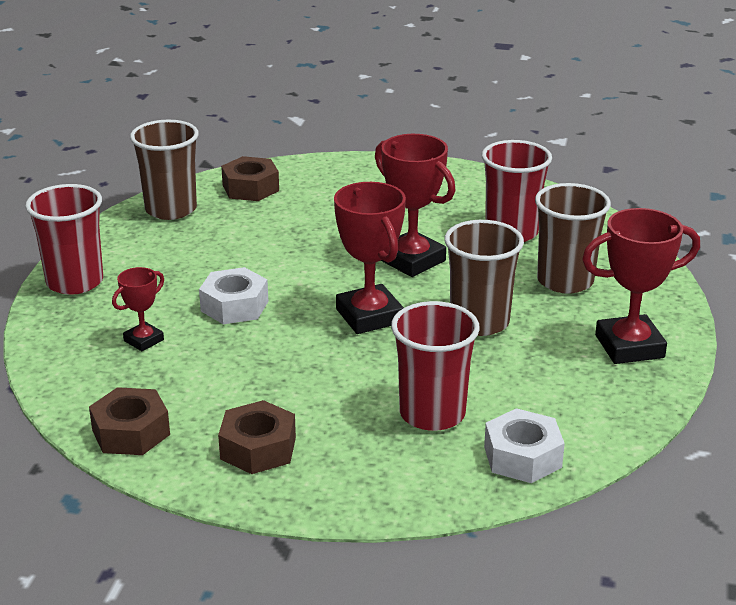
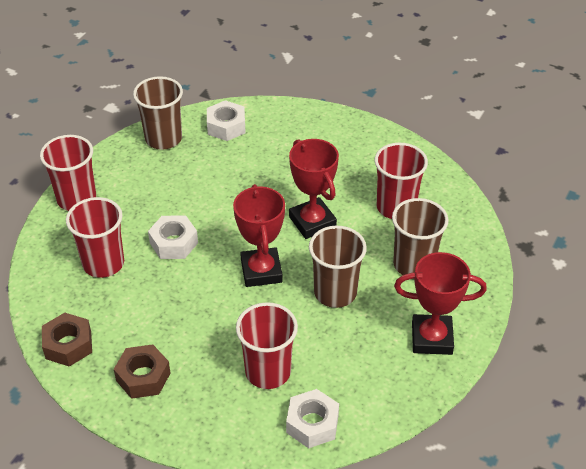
camera: 15 degrees right, 15 degrees up
red trophy [112,267,164,351] -> red cup [66,197,124,278]
brown nut [221,156,279,201] -> white nut [207,100,246,141]

